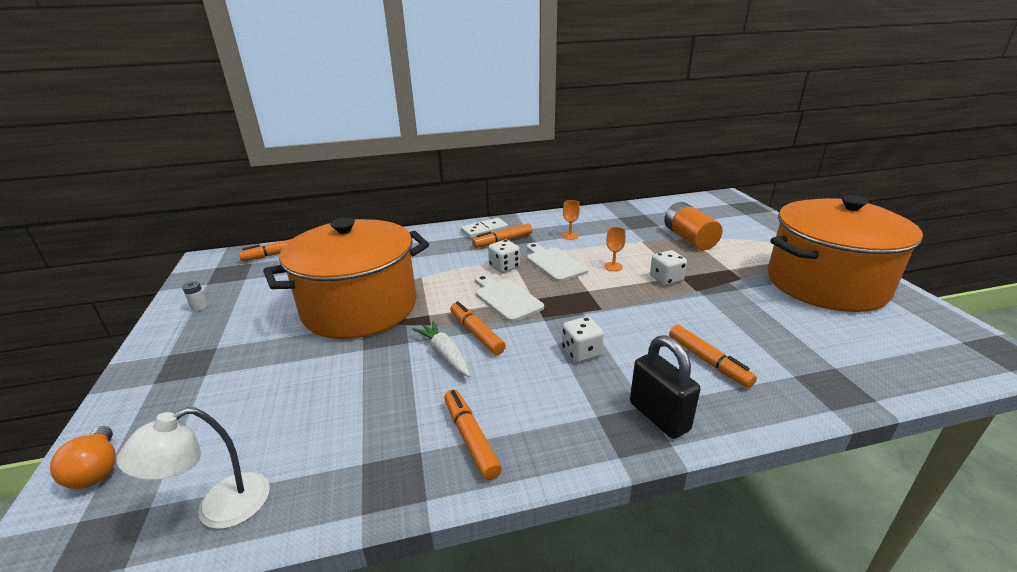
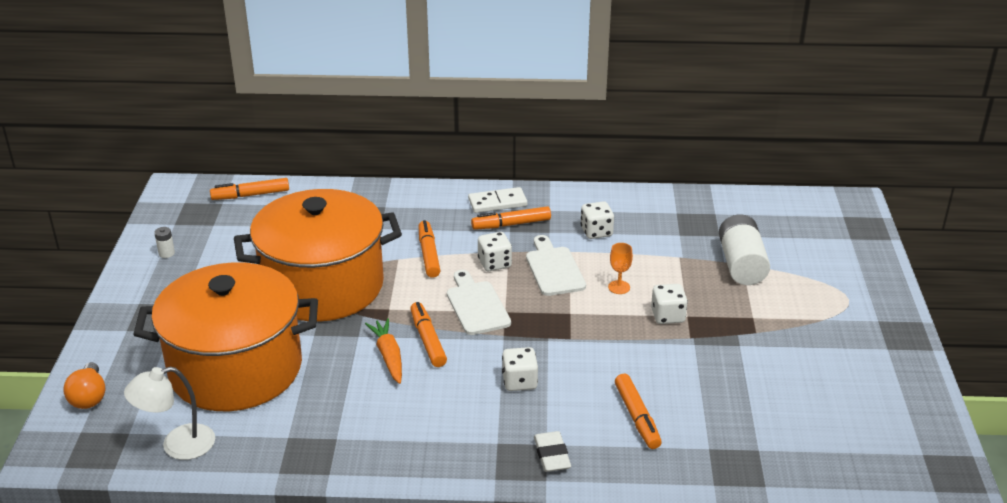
camera: 15 degrees right, 5 degrees up
white carrot [412,321,471,377] -> orange carrot [365,318,402,384]
orange marker [444,389,502,480] -> orange marker moved to [419,220,440,278]
orange goblet [562,200,580,240] -> white dice [581,201,614,239]
black padlock [630,335,700,439] -> white eraser [534,431,571,472]
orange battery [664,202,723,250] -> white battery [719,214,770,285]
orange pot [768,195,923,312] -> orange pot moved to [133,262,318,411]

